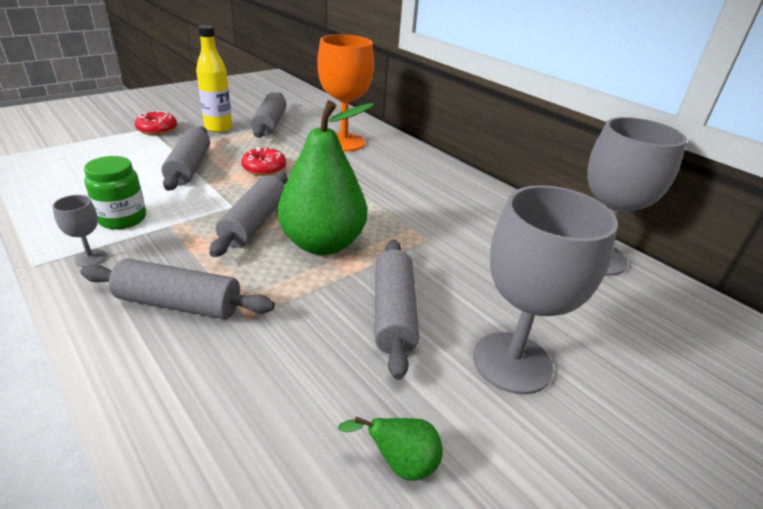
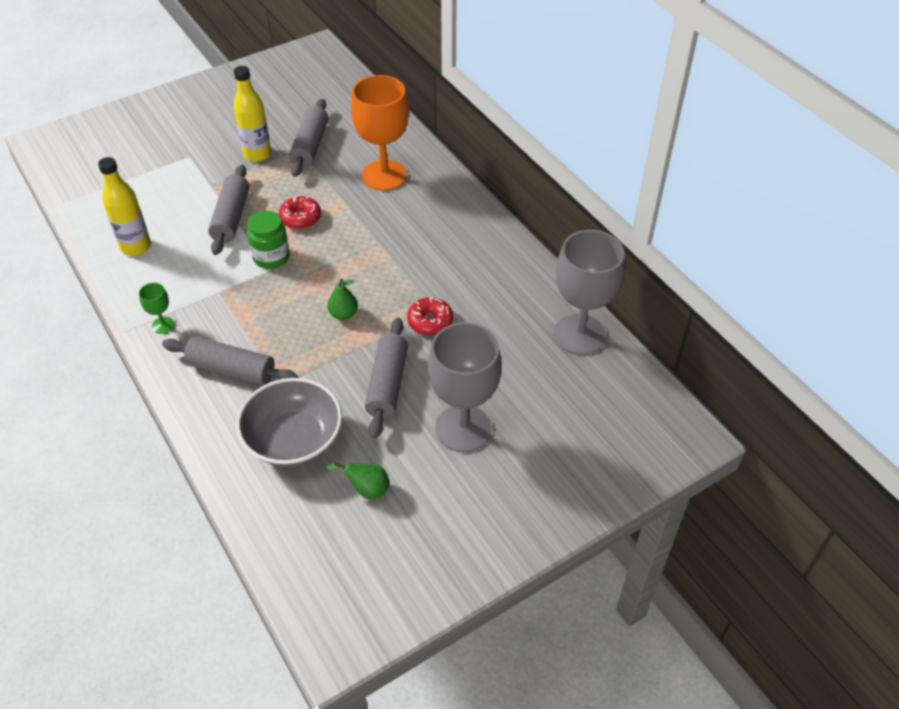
camera: 10 degrees right, 15 degrees up
grey goblet [52,195,106,267] -> green goblet [139,283,175,334]
green jar [84,156,146,230] -> green jar moved to [247,211,290,269]
red donut [135,111,177,135] -> red donut moved to [407,297,453,336]
grey rolling pin [209,172,288,257] -> none
green pear [277,100,374,255] -> green pear [327,279,358,320], size x0.42
none -> yellow bottle [98,157,151,256]
none -> grey bowl [237,378,342,467]

